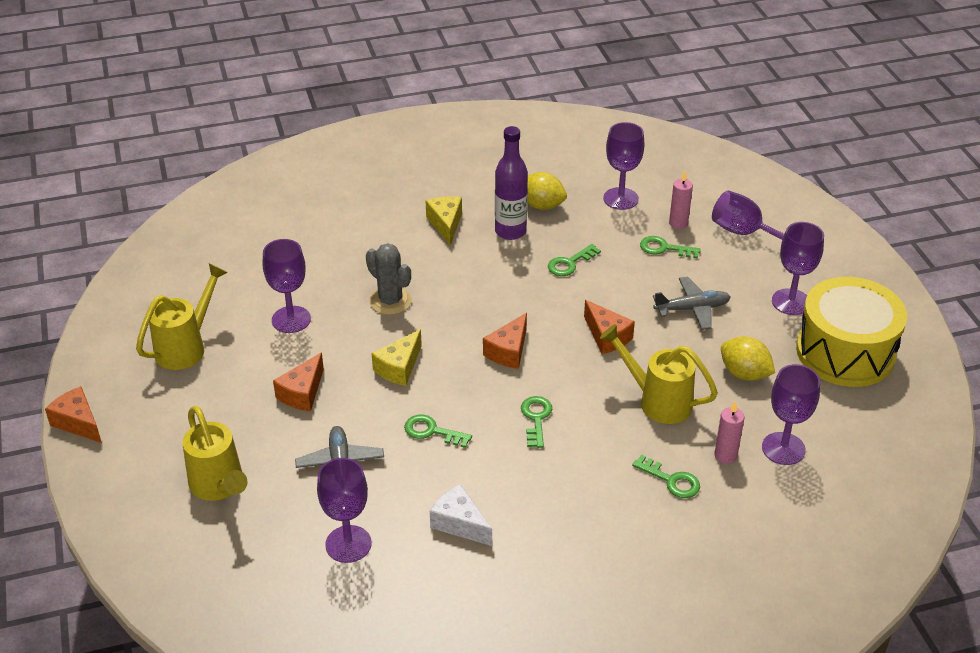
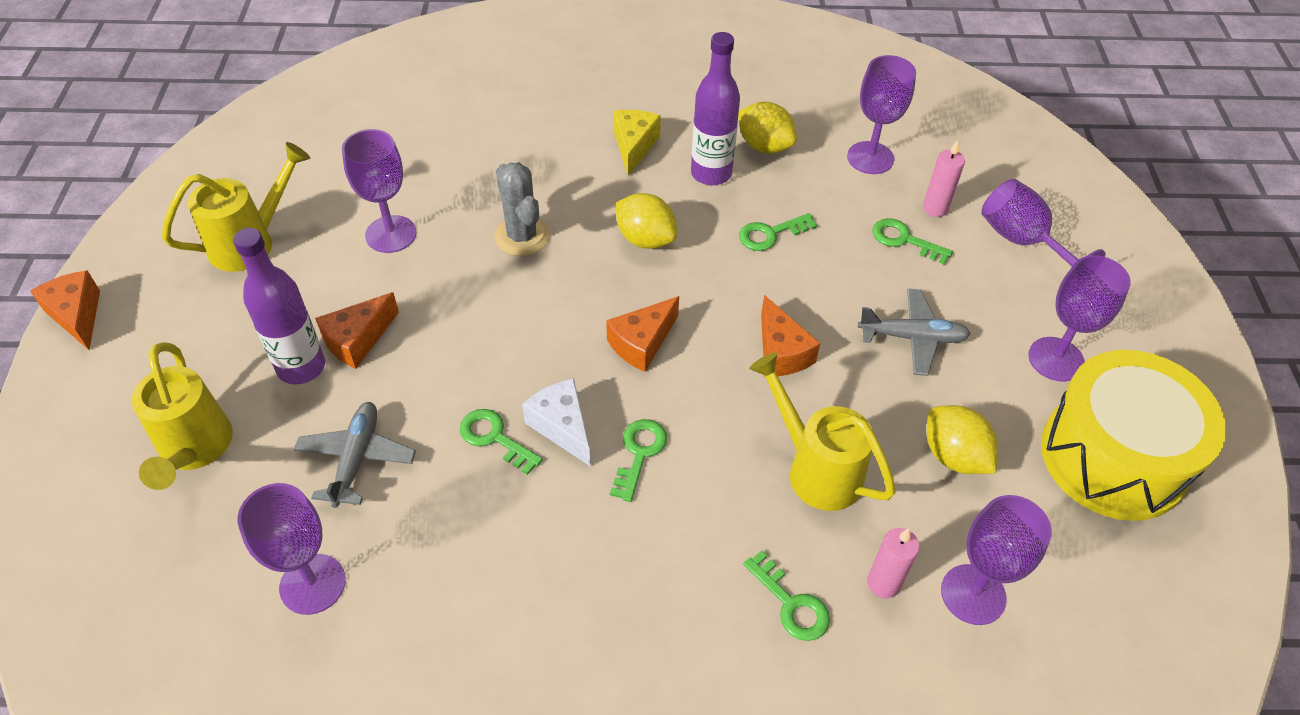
camera: 15 degrees right, 10 degrees up
yellow cheese [372,329,422,386] -> none
white cheese [430,484,492,546] -> white cheese moved to [522,378,590,466]
none -> purple bottle [233,228,325,384]
none -> yellow lemon [616,193,677,249]

